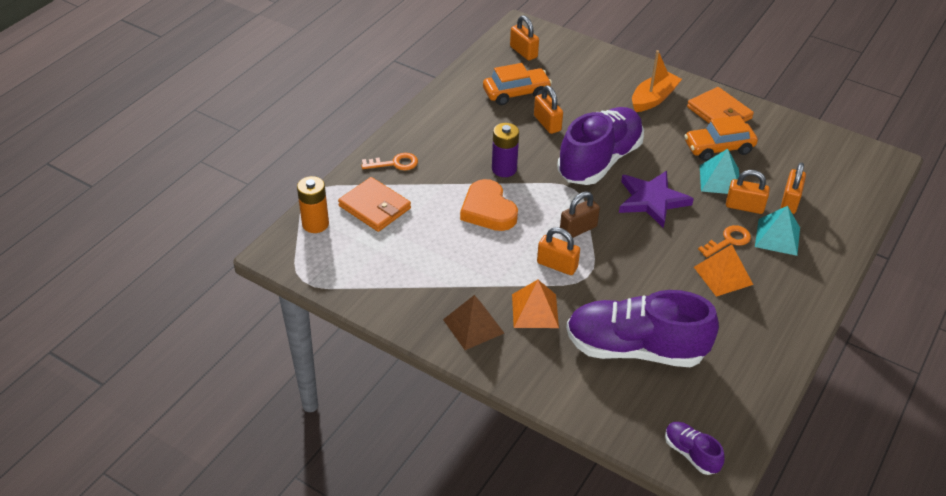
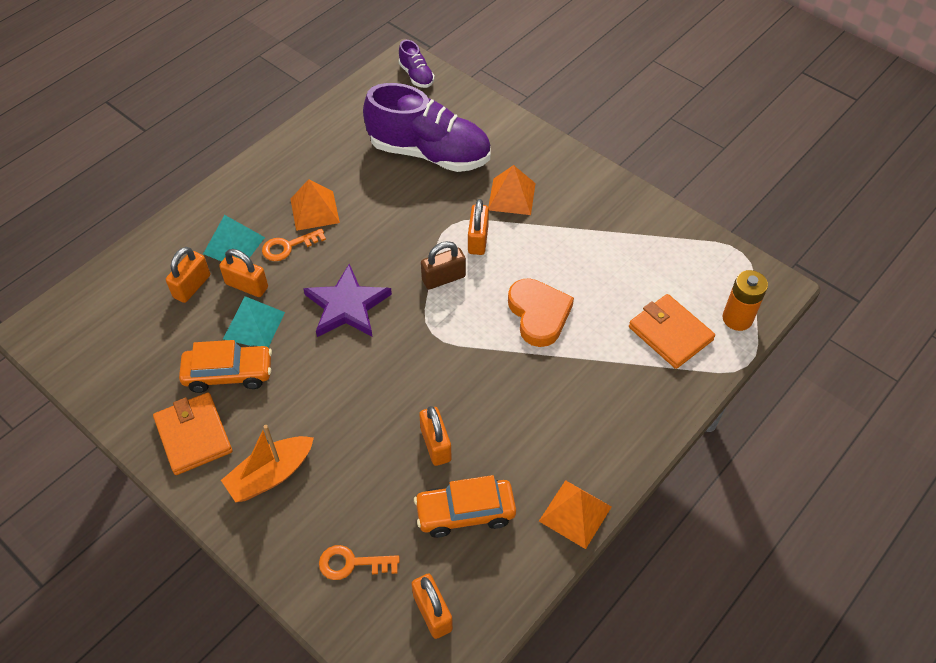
camera: 170 degrees left, 10 degrees up
orange key [361,153,418,170] -> orange key moved to [319,545,400,580]
brown pyramid [443,295,504,350] -> none
purple battery [492,123,519,177] -> none
orange padlock [537,227,580,275] -> orange padlock turned 60 degrees clockwise [468,199,489,255]
purple shoe [557,107,644,185] -> none
none -> orange pyramid [539,480,611,549]

